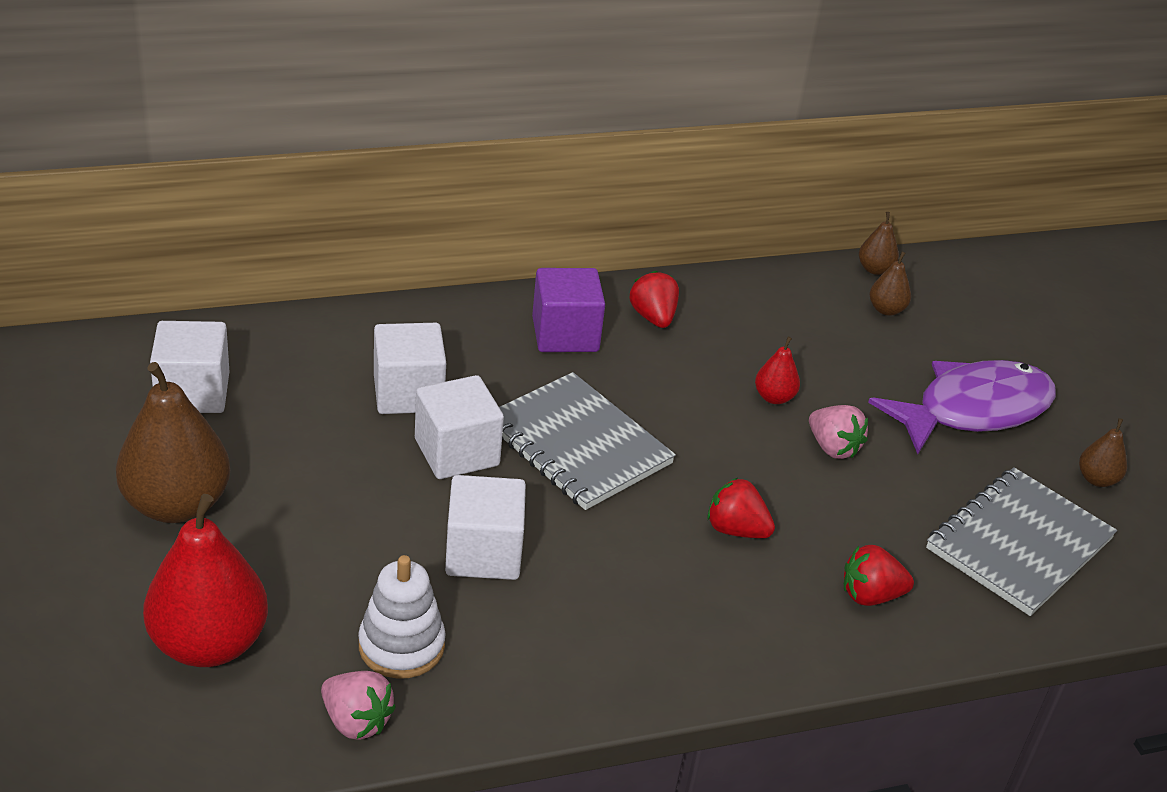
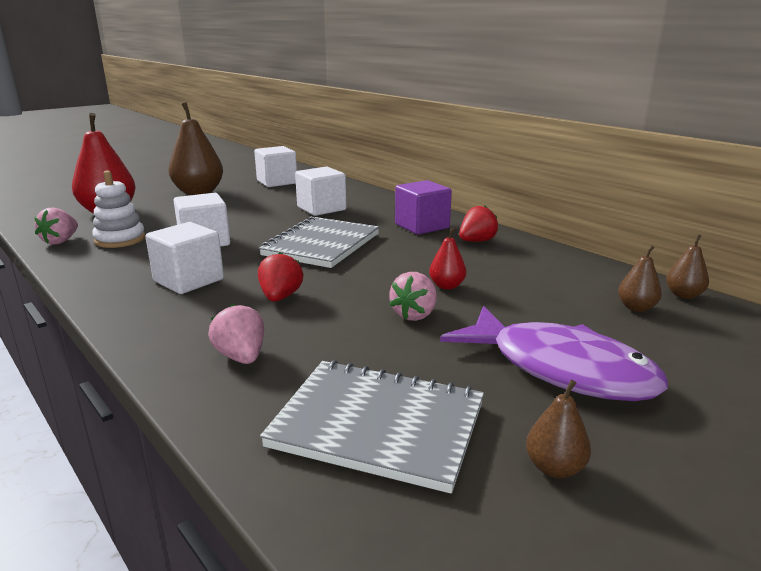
camera: 70 degrees right, 15 degrees down
white cube [415,375,504,479] -> white cube moved to [145,222,224,294]
red strawberry [844,545,914,606] -> pink strawberry [208,304,265,364]

